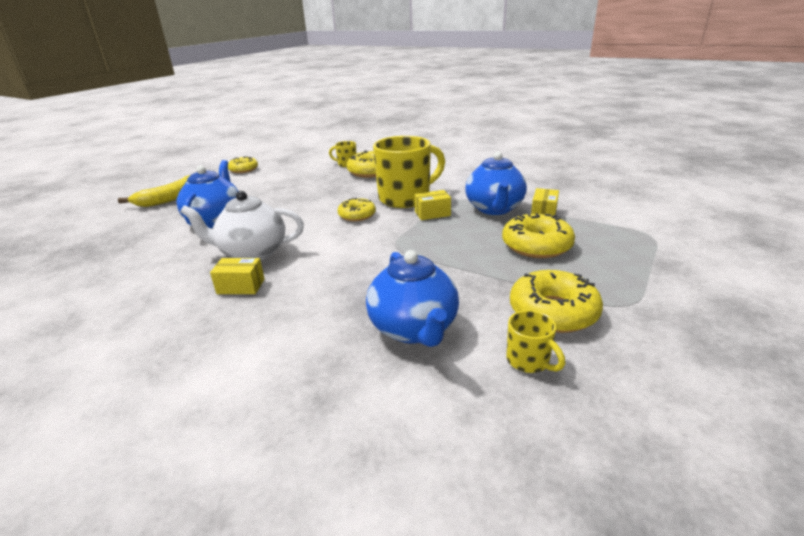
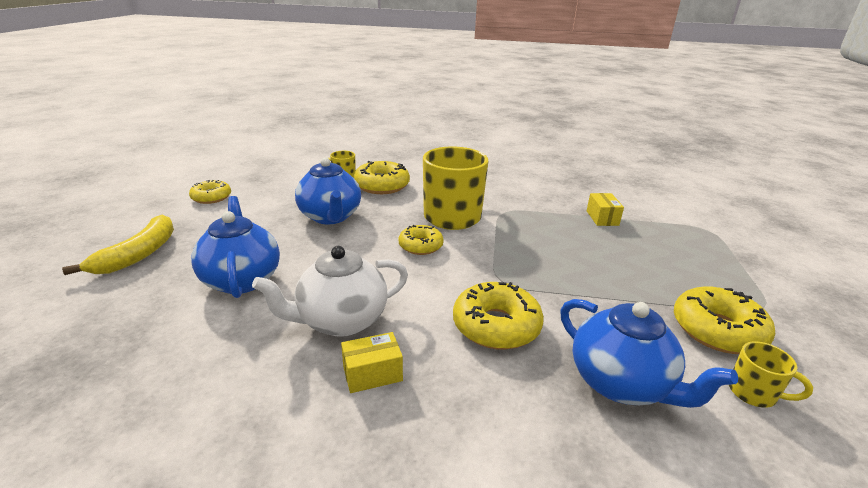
camera: 25 degrees left, 0 degrees up
yellow box [414,190,451,220] -> none
blue teapot [465,152,527,215] -> blue teapot moved to [295,157,361,224]
yellow donut [502,213,575,258] -> yellow donut moved to [453,282,544,350]

